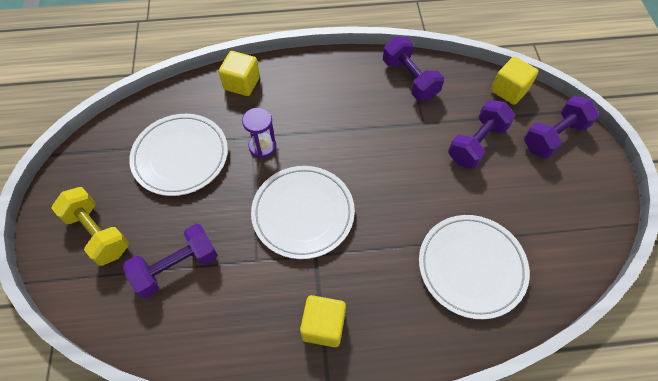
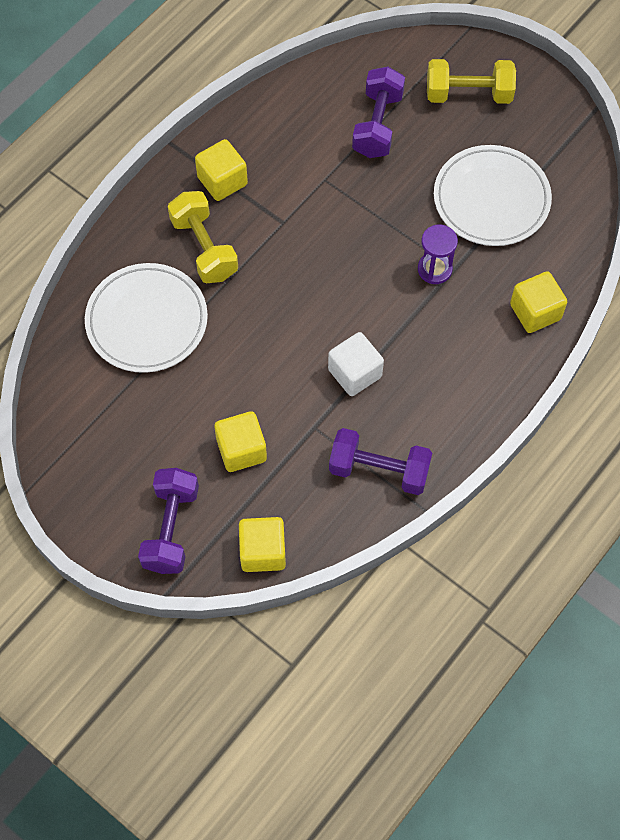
camera: 135 degrees right, 5 degrees up
white plate [251,166,355,259] -> none
purple dumbbell [448,100,515,169] -> yellow cube [214,411,267,472]
none -> yellow dumbbell [168,191,238,283]
none -> white cube [328,332,384,396]

